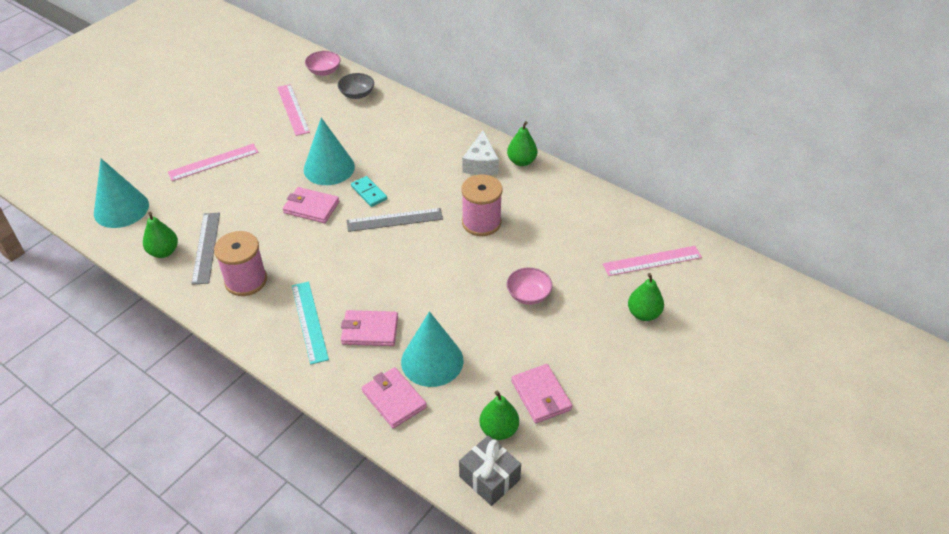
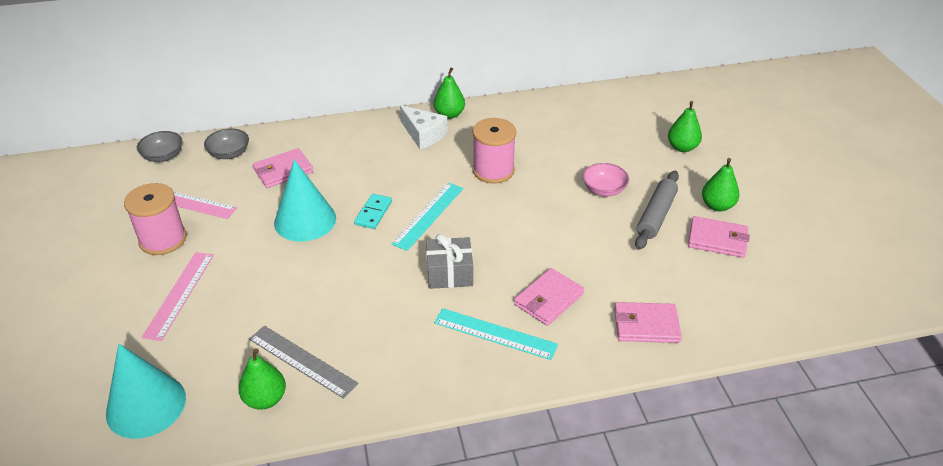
camera: 50 degrees left, 5 degrees down
pink spool [214,231,267,296] -> pink spool moved to [124,183,187,255]
pink wallet [283,187,339,223] -> pink wallet moved to [253,148,313,188]
pink bowl [305,51,340,76] -> grey bowl [137,131,183,162]
grey ruler [347,208,443,232] -> turquoise ruler [391,183,463,251]
turquoise domino [351,176,387,207] -> turquoise domino turned 75 degrees counterclockwise [354,194,392,229]
turquoise cone [401,311,463,387] -> none
grey gift [459,435,521,506] -> grey gift moved to [426,234,473,289]
green pear [479,391,519,440] -> green pear moved to [702,158,739,211]
pink ruler [603,246,702,276] -> none
none -> grey rolling pin [635,171,679,250]

